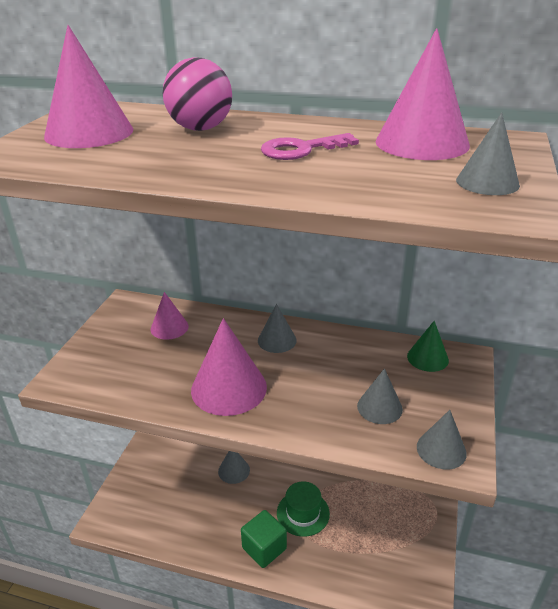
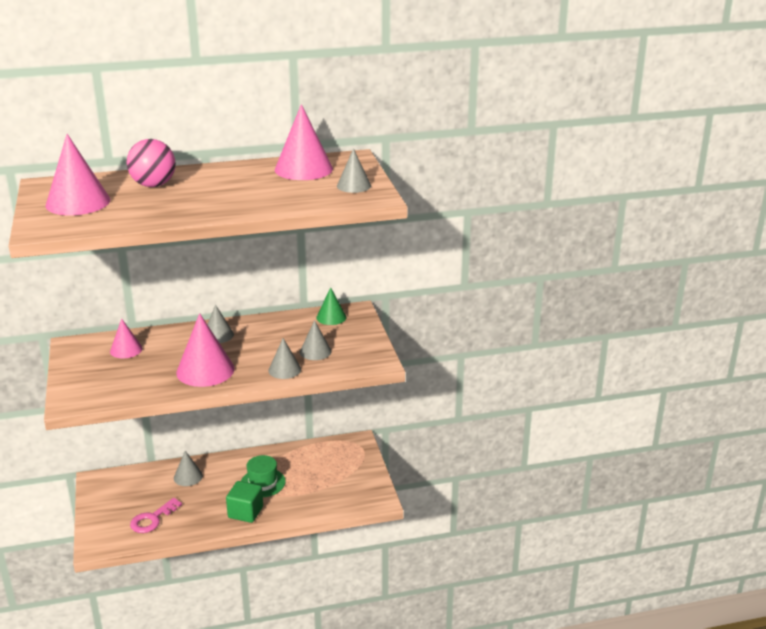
camera: 30 degrees left, 5 degrees down
pink key [261,133,359,160] -> pink key moved to [130,498,182,533]
grey cone [417,410,467,469] -> grey cone moved to [268,338,301,379]

